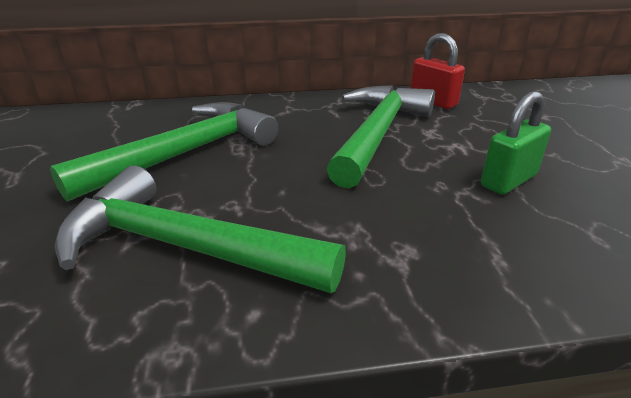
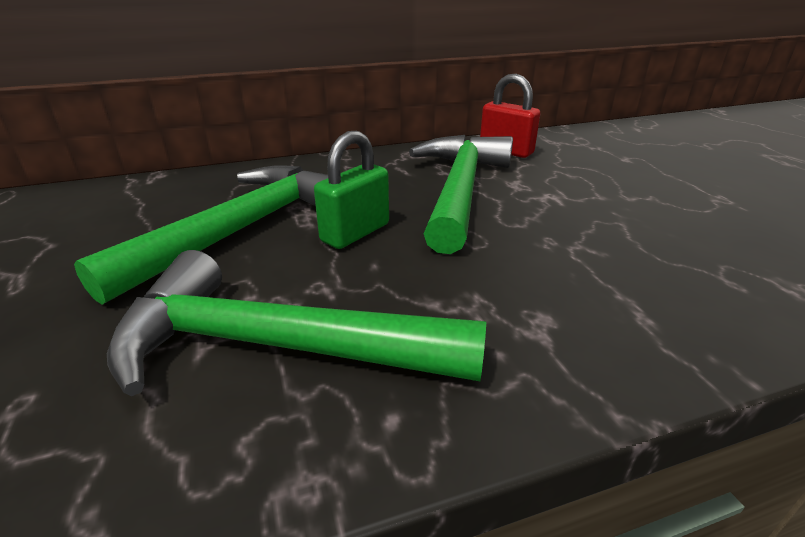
camera: 10 degrees left, 0 degrees up
green padlock [481,91,551,195] -> green padlock moved to [314,131,389,249]

